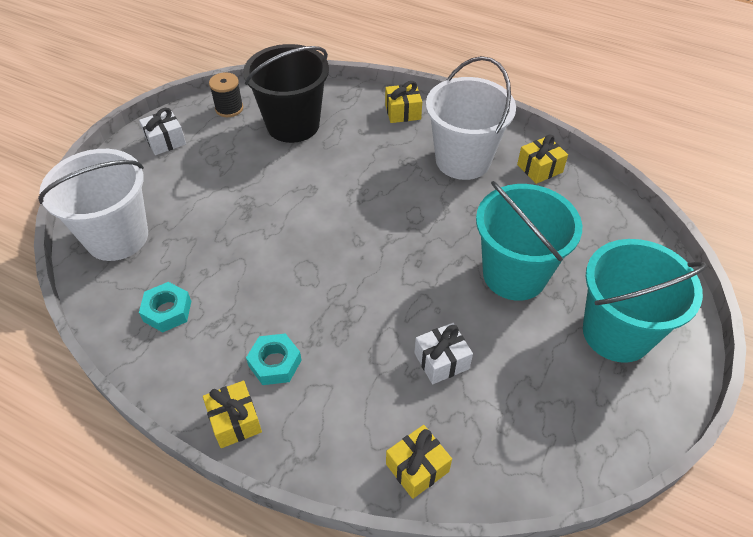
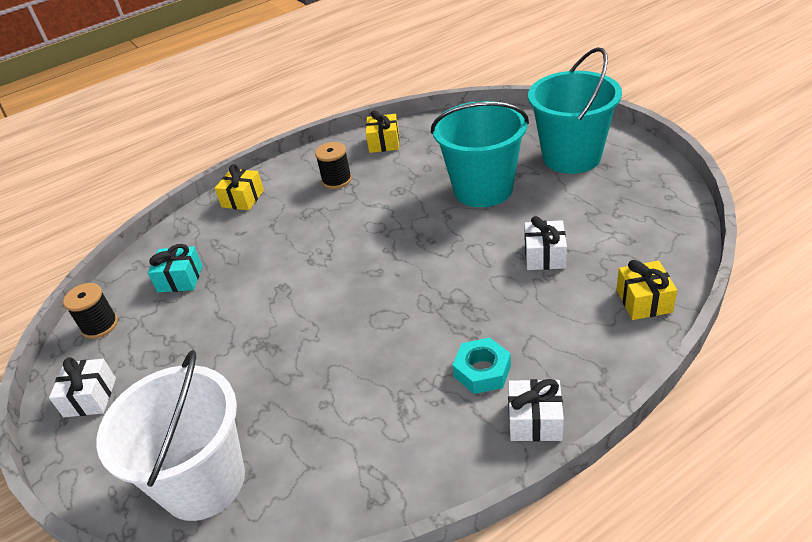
camera: 55 degrees left, 10 degrees down
turquoise nut [139,282,191,332] -> none
yellow gift [203,381,262,448] -> white gift [508,379,564,442]
black bucket [243,44,329,143] -> turquoise gift [148,244,203,293]
white bucket [426,56,516,180] -> black spool [315,142,352,189]

